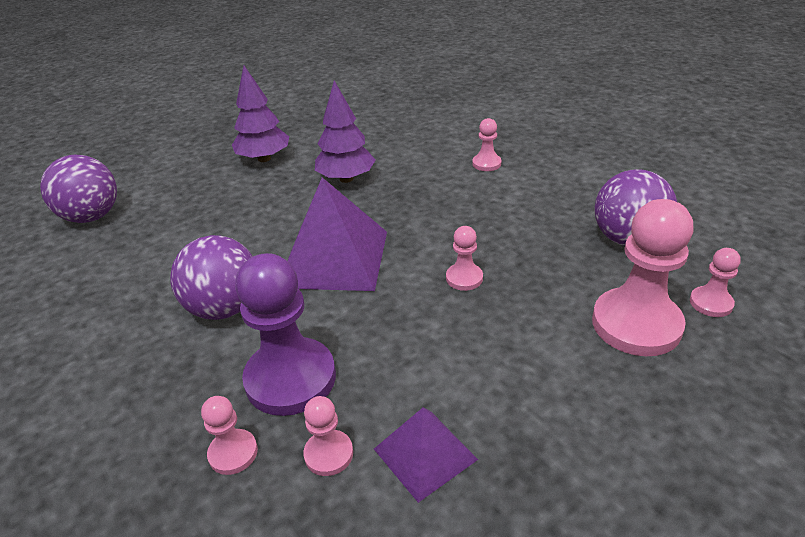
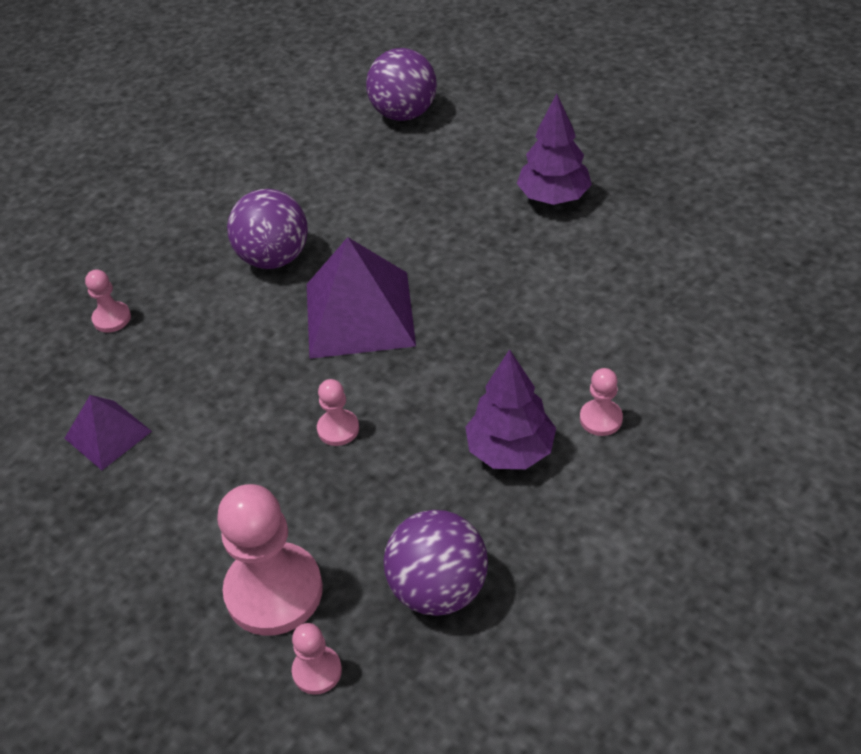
camera: 80 degrees right, 10 degrees up
purple pawn [235,253,336,416] -> none
pink pawn [303,396,353,476] -> none
purple tree [315,81,375,183] -> purple tree moved to [465,349,556,469]

